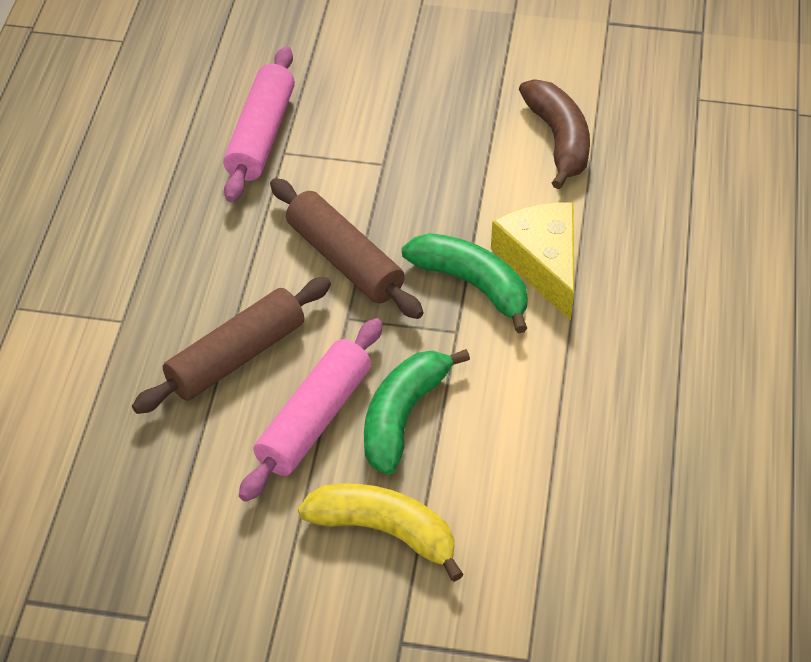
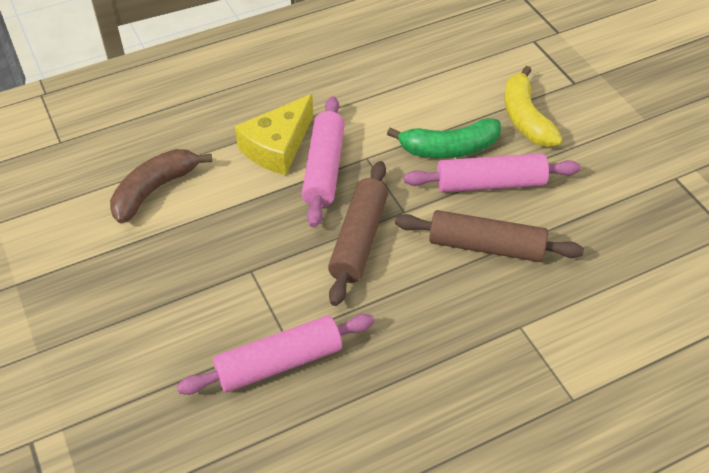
camera: 125 degrees left, 0 degrees up
green banana [402,233,528,333] -> pink rolling pin [302,96,345,228]

